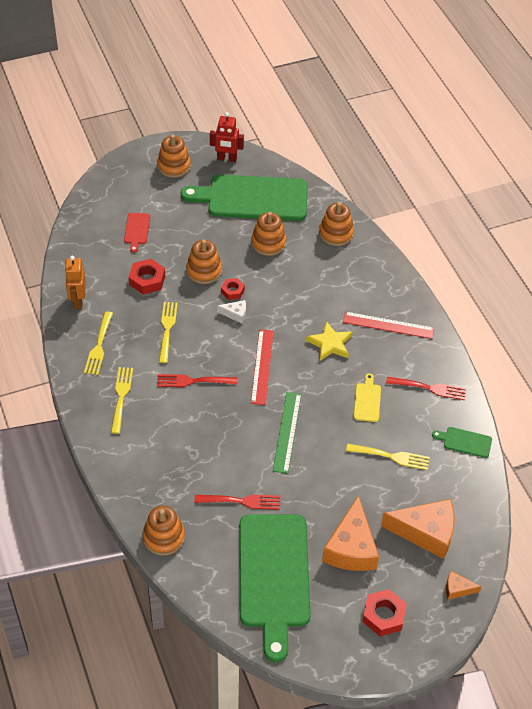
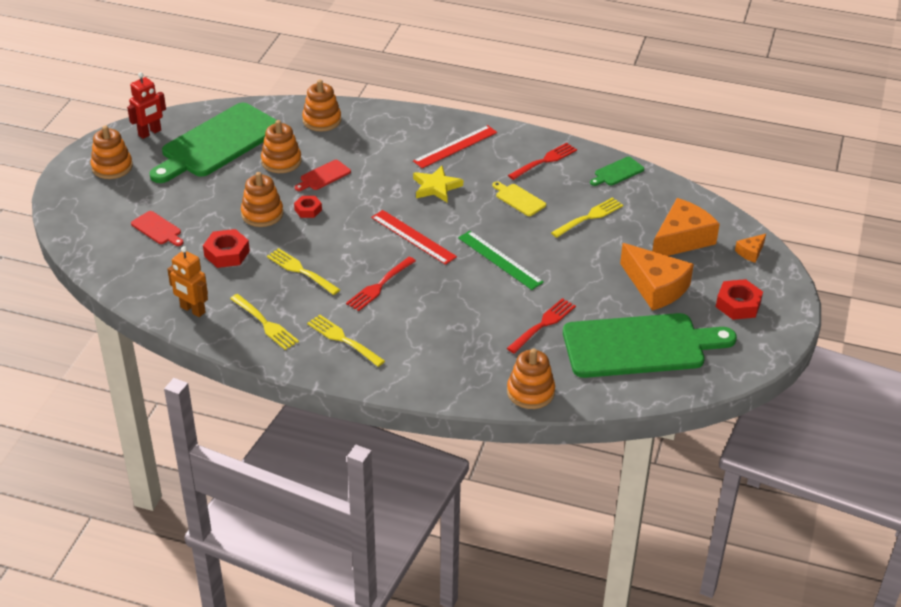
camera: 50 degrees left, 10 degrees down
white cheese [217,300,246,324] -> none
green cutting board [239,515,311,662] -> green cutting board turned 45 degrees counterclockwise [563,313,737,378]
none -> red cutting board [295,160,351,191]

